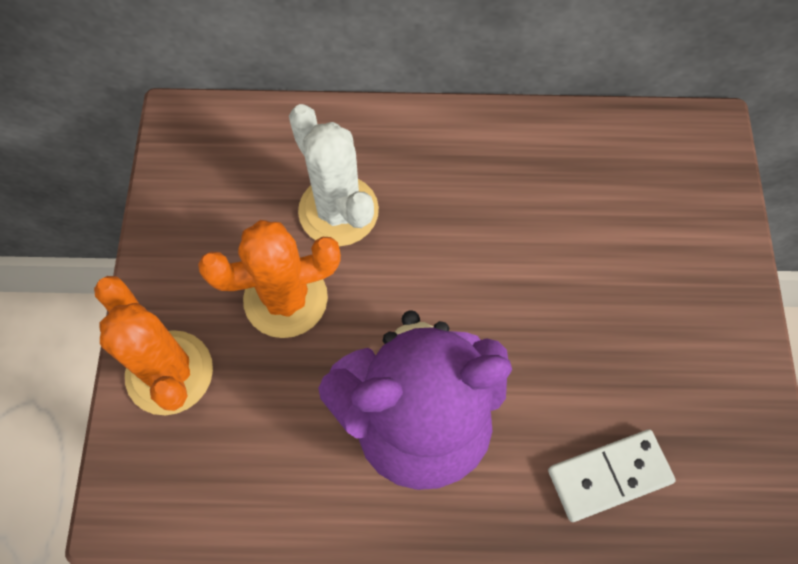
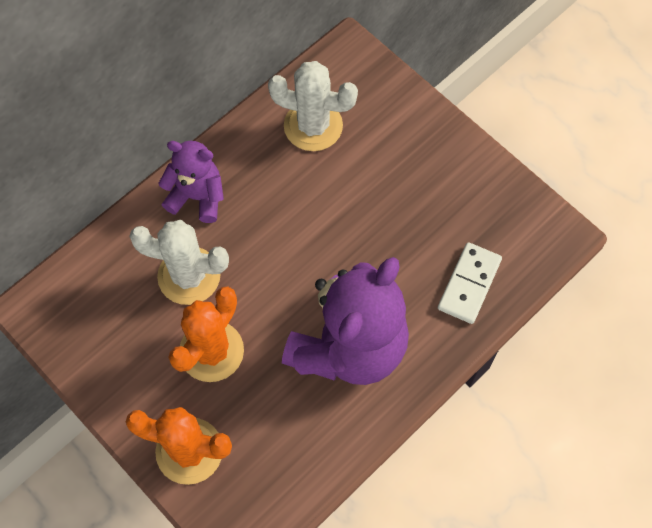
camera: 45 degrees left, 0 degrees up
none -> purple teddy bear [158,141,224,223]
none -> white cactus [268,61,358,151]

